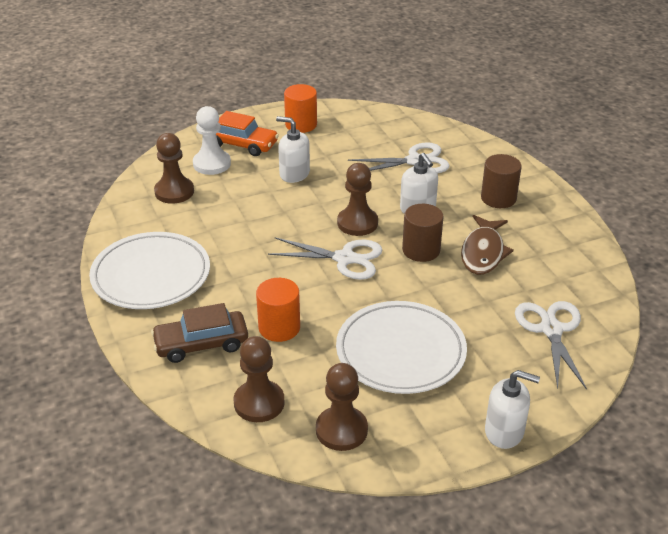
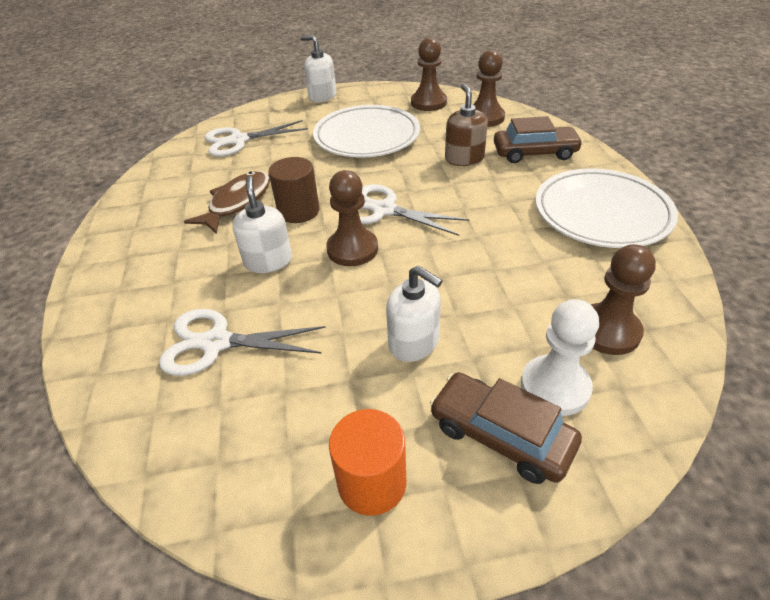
camera: 165 degrees left, 5 degrees up
orange car [216,111,279,156] -> brown car [430,372,582,484]
orange cylinder [256,278,300,342] -> brown soap dispenser [445,84,488,166]
brown cylinder [481,154,521,208] -> none
white scissors [515,301,587,390] -> white scissors turned 60 degrees clockwise [205,120,308,157]

